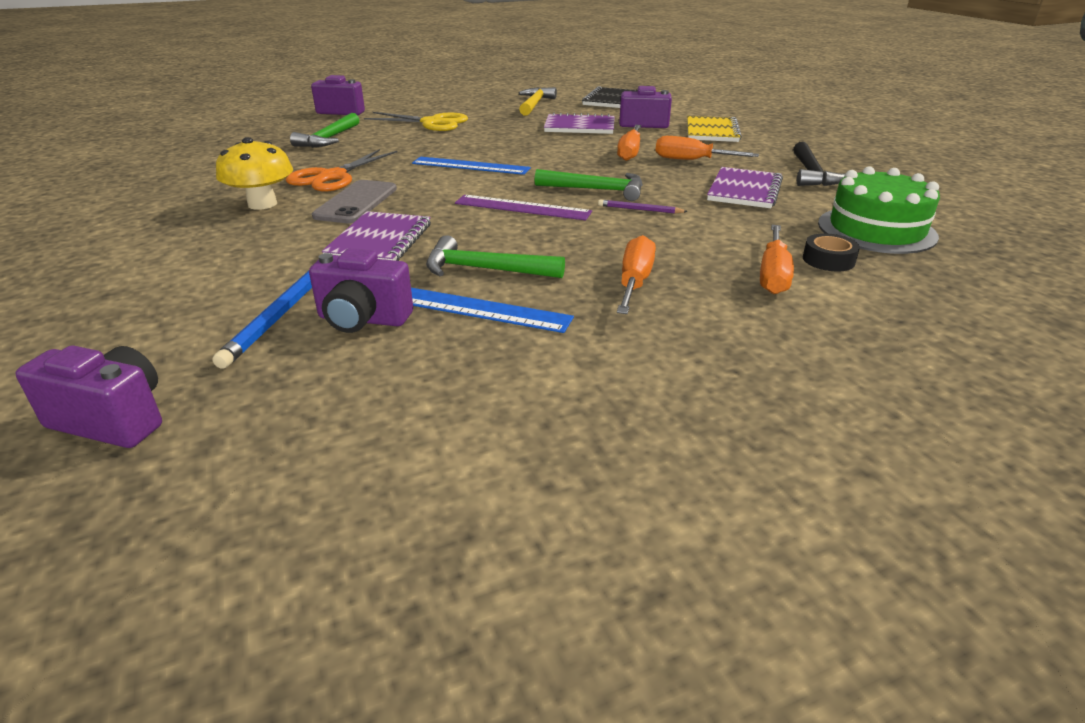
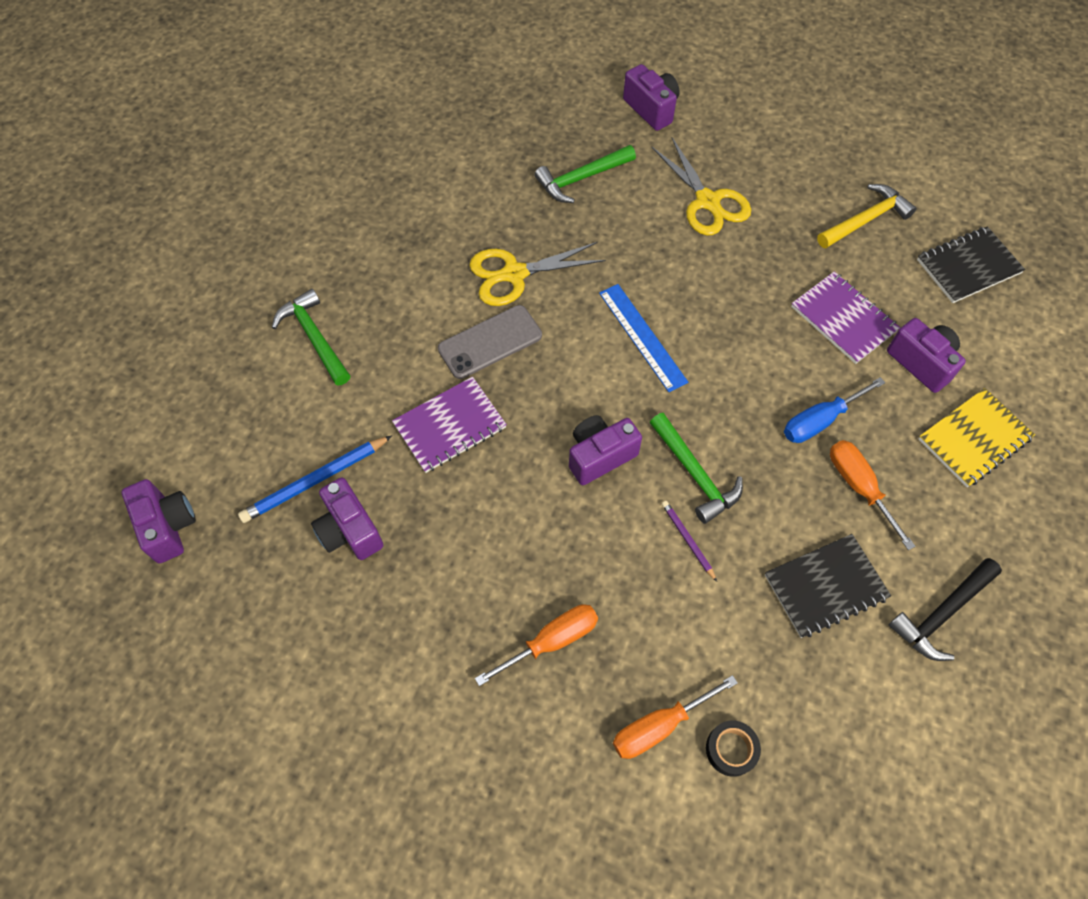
camera: 45 degrees right, 30 degrees up
yellow mushroom [216,137,293,210] -> none
orange scissors [286,149,398,192] -> yellow scissors [469,242,606,306]
blue ruler [411,288,574,333] -> none
green hammer [426,235,565,278] -> green hammer moved to [272,289,350,386]
purple ruler [455,195,592,220] -> purple camera [569,415,642,485]
orange screwdriver [617,125,641,161] -> blue screwdriver [784,377,885,443]
purple notebook [707,167,783,208] -> black notebook [765,534,891,638]
green cake [818,166,940,254] -> none

